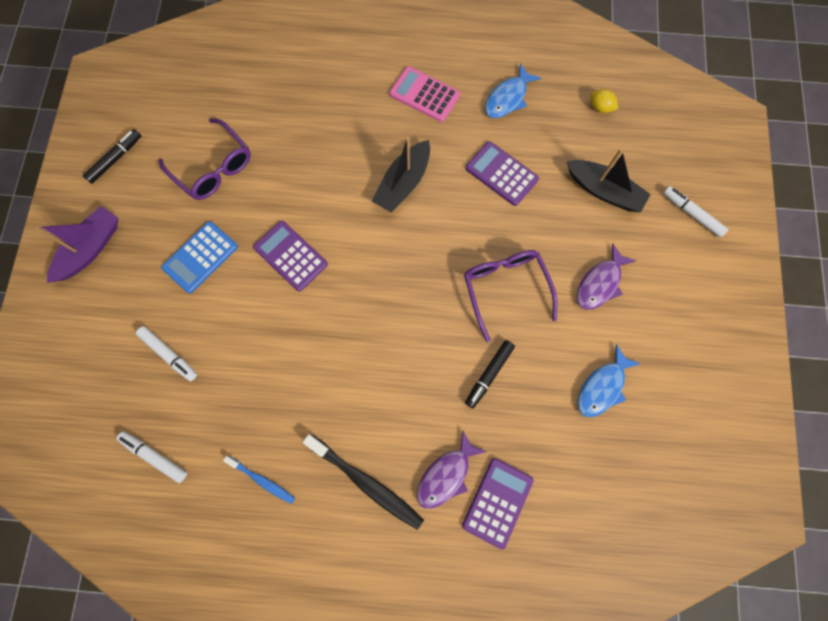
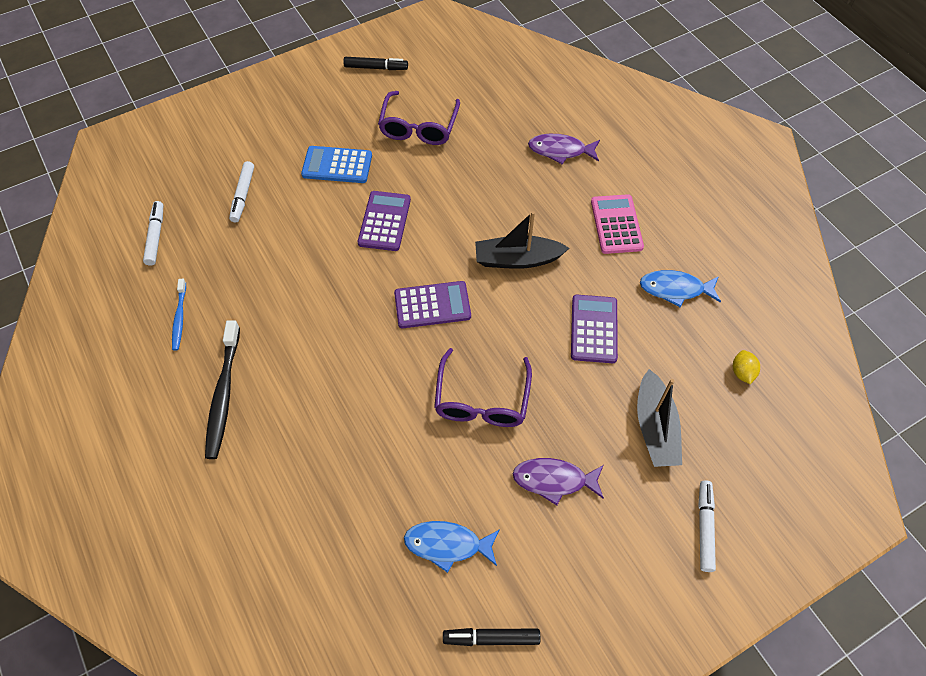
camera: 55 degrees right, 15 degrees down
purple boat [35,206,118,283] -> none
purple fish [417,431,486,509] -> purple fish moved to [528,134,600,164]
purple calculator [462,458,534,549] -> purple calculator moved to [394,281,471,328]
purple glasses [464,250,557,342] -> purple glasses turned 150 degrees clockwise [434,348,532,427]
black marker [465,340,515,408] -> black marker moved to [443,628,540,646]

